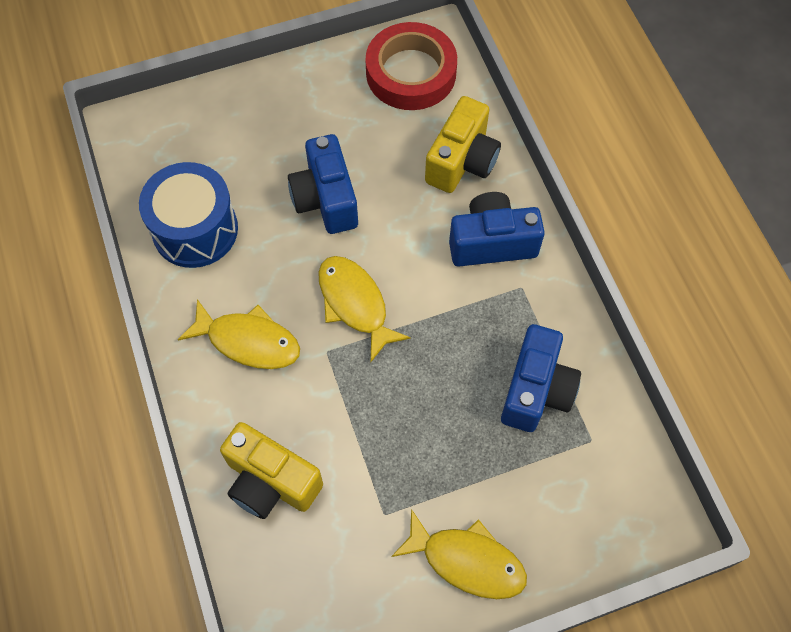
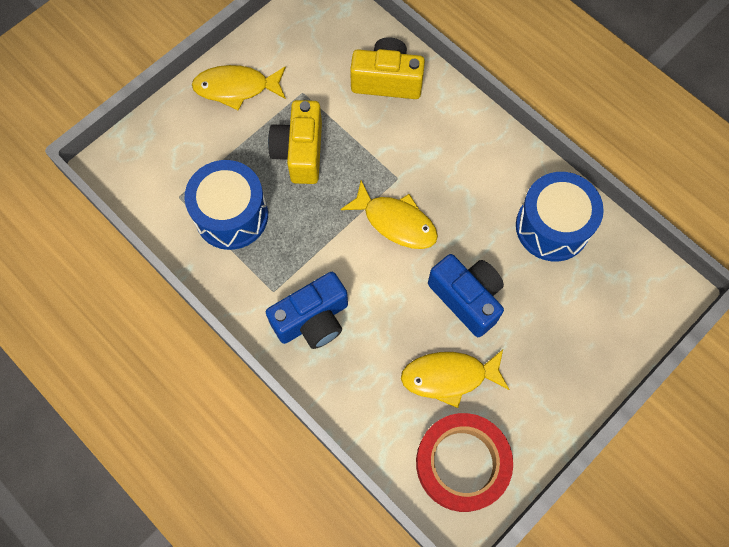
camera: 155 degrees right, 5 degrees up
yellow fish [178,299,300,369] -> yellow fish moved to [401,350,510,408]
yellow camera [425,96,501,193] -> yellow camera moved to [268,100,322,184]
blue camera [501,324,581,432] -> blue drum [184,160,268,250]

